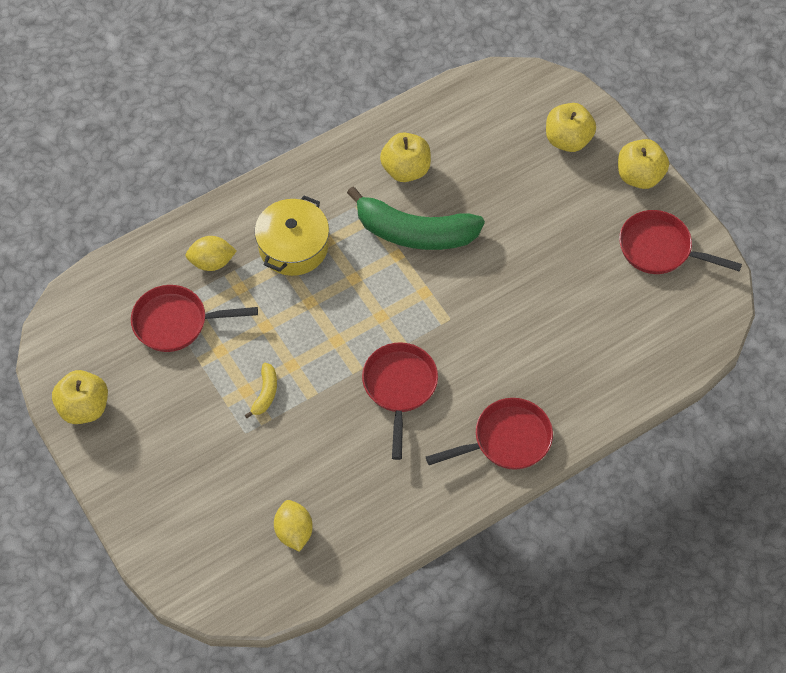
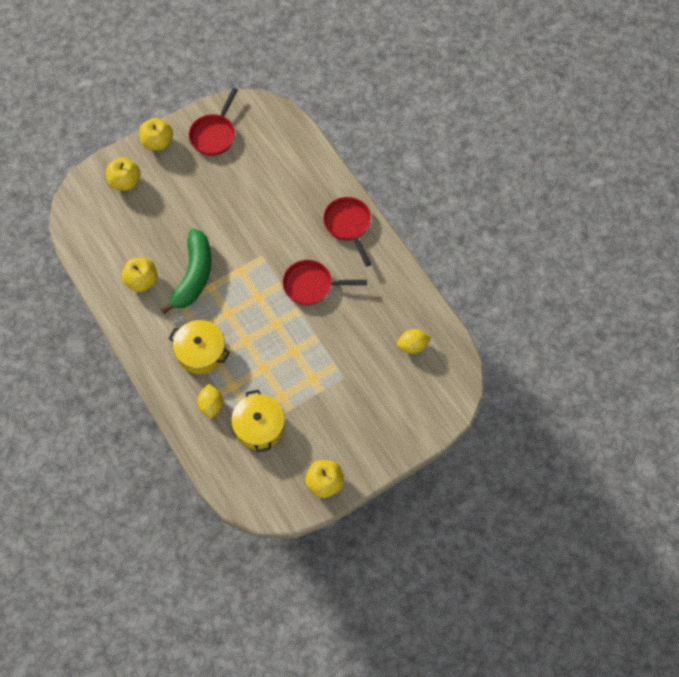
camera: 90 degrees left, 5 degrees up
red pan [131,285,258,352] -> yellow pot [231,390,285,452]
yellow banana [245,363,277,418] -> none

